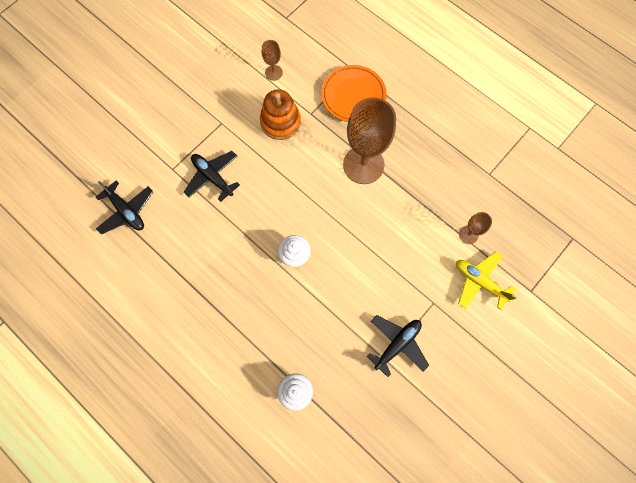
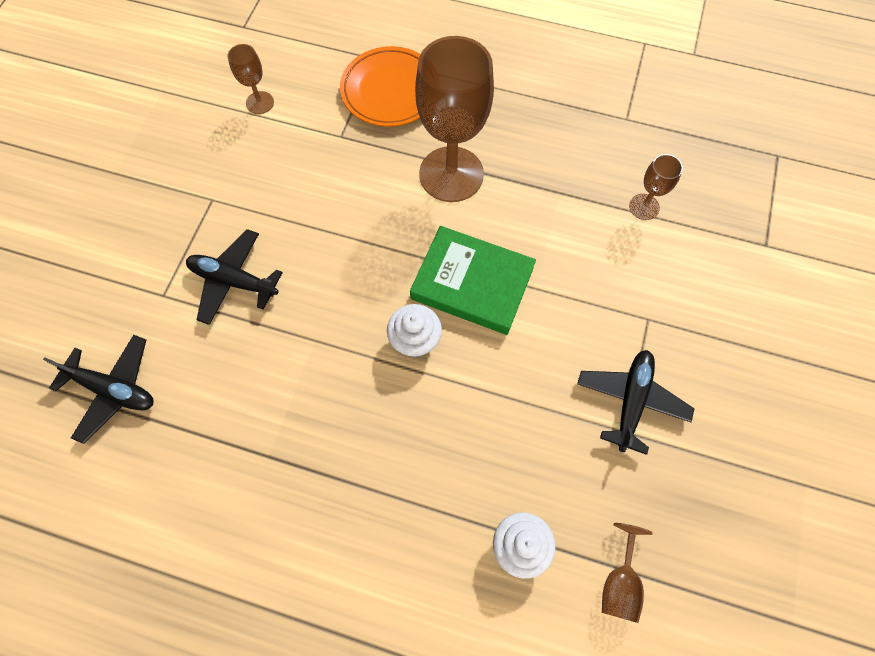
camera: 25 degrees left, 5 degrees down
orange stacking toy [260,89,301,140] -> none
yellow plane [456,251,517,310] -> none
none -> green book [410,226,536,335]
none -> brown goblet [602,523,653,623]

